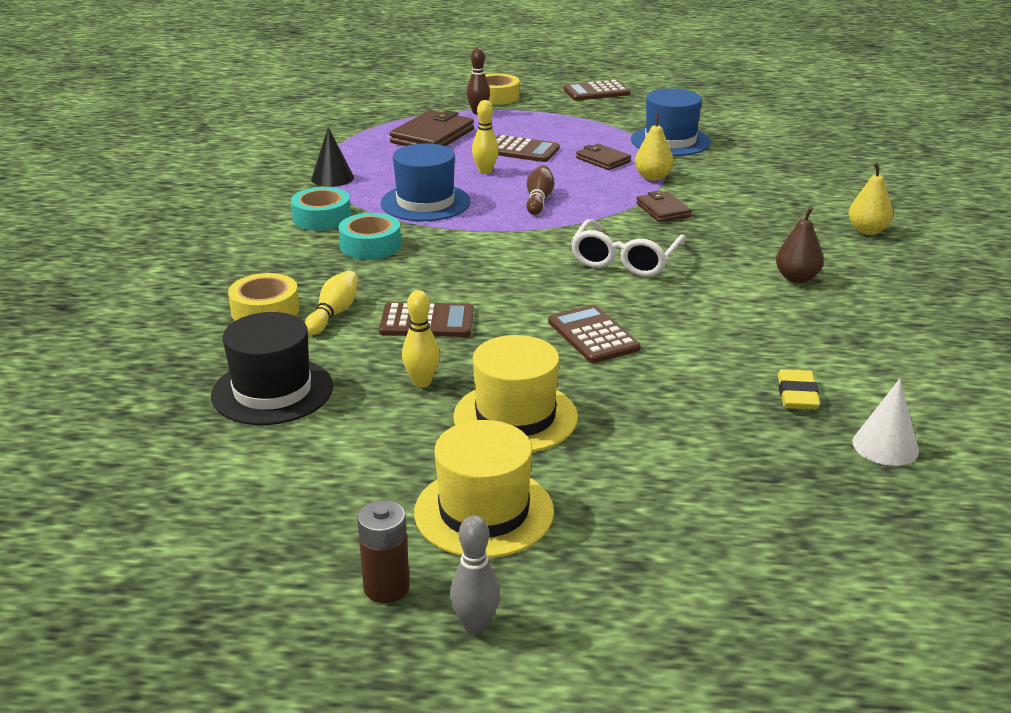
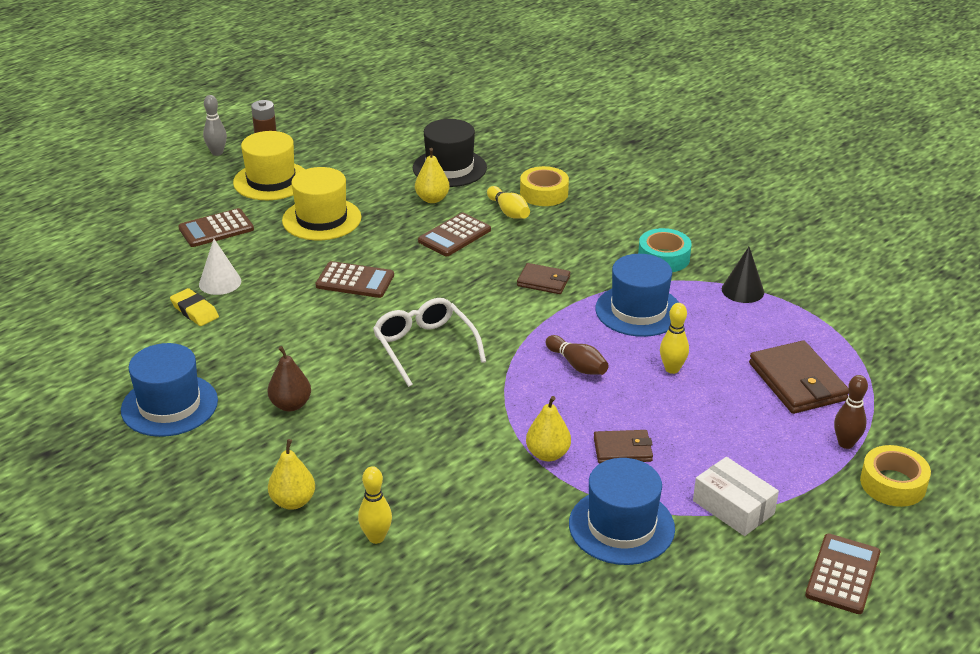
camera: 130 degrees right, 5 degrees up
turquoise tape [339,213,401,259] -> none
yellow bowling pin [402,290,440,387] -> yellow bowling pin moved to [358,466,392,544]
brown calculator [496,135,560,162] -> brown calculator moved to [178,208,254,247]
brown wallet [636,191,692,222] -> brown wallet moved to [517,263,570,294]
white cone [852,379,919,466] -> white cone moved to [199,239,241,295]
none -> blue hat [121,343,218,437]
none -> yellow pear [415,148,450,203]
none -> white box [693,457,779,536]

